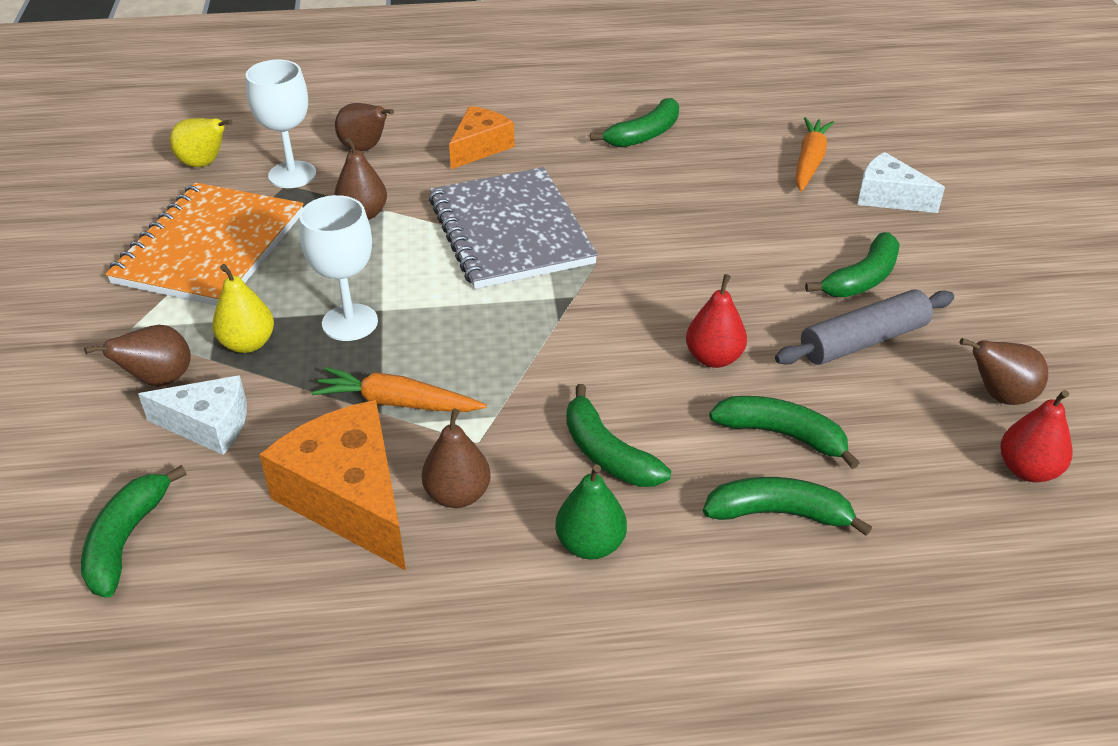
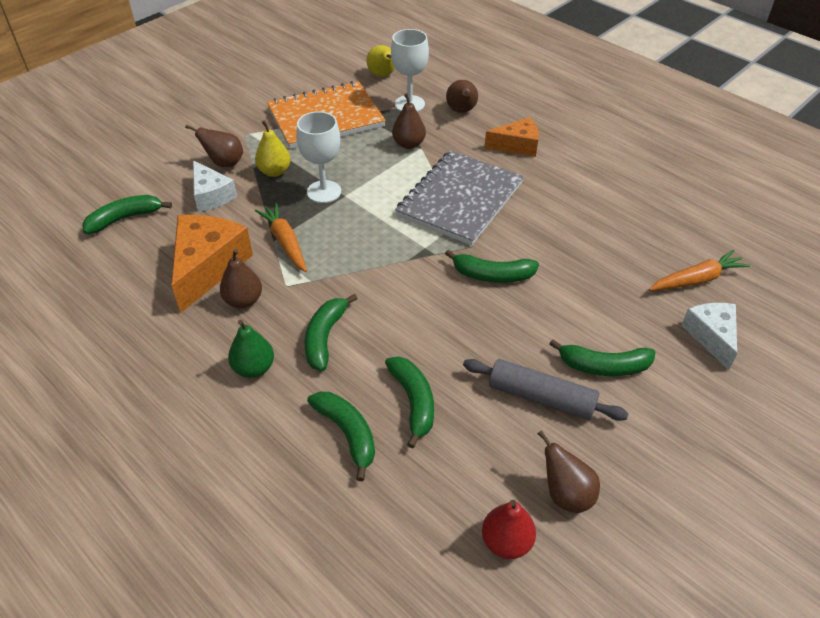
camera: 50 degrees right, 5 degrees up
green banana [590,98,679,147] -> green banana moved to [445,249,539,283]
red pear [686,274,747,368] -> none

